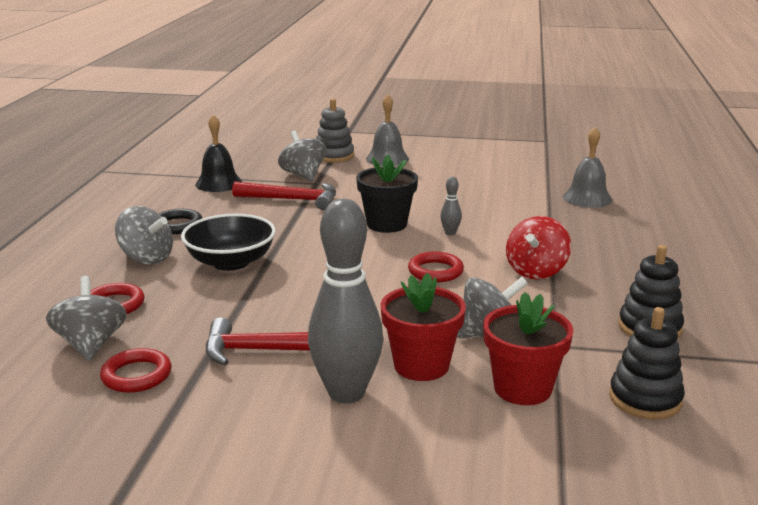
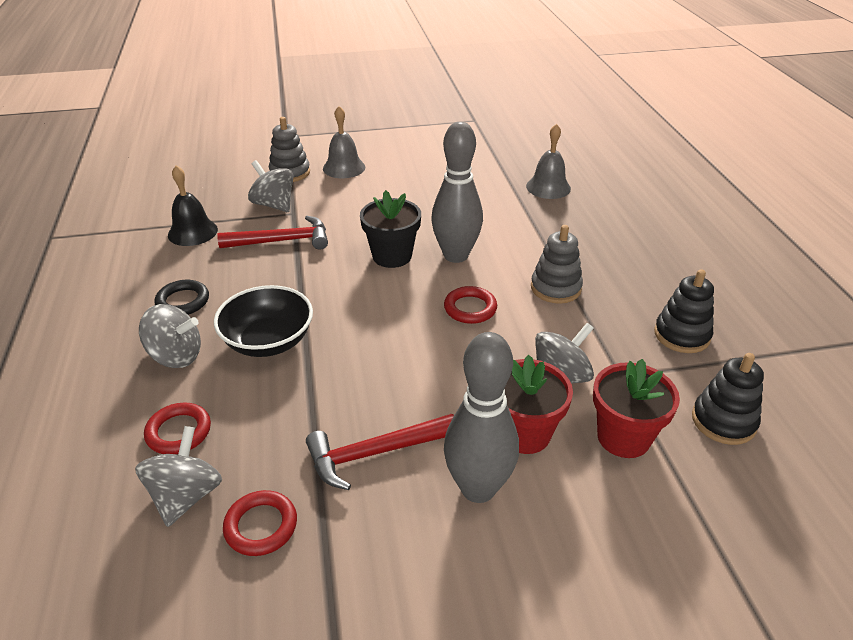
camera: 20 degrees left, 15 degrees up
grey spinning top [46,276,127,361] -> grey spinning top turned 45 degrees clockwise [135,426,222,527]
grey bowling pin [440,177,462,235] -> grey bowling pin [431,122,483,263], size x2.47
red spinning top [506,216,571,279] -> grey stacking toy [531,225,583,304]

